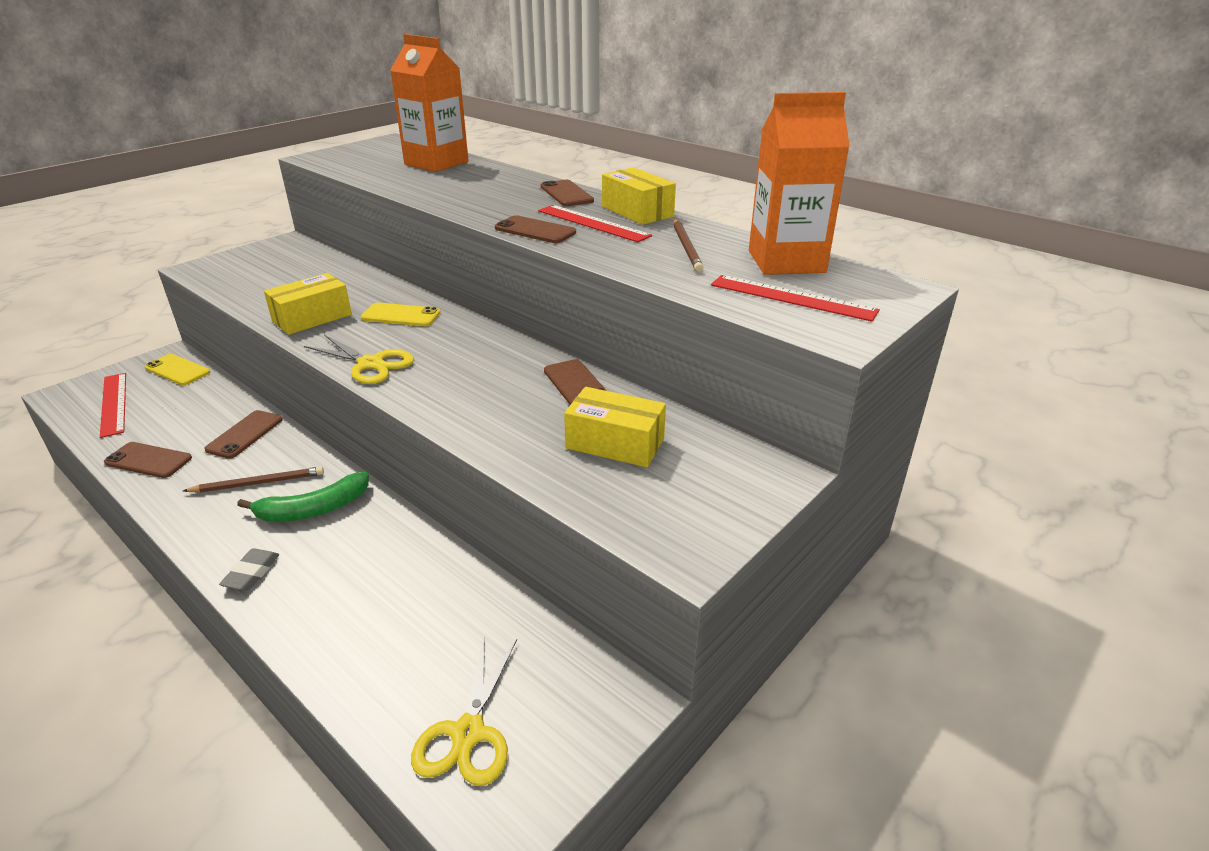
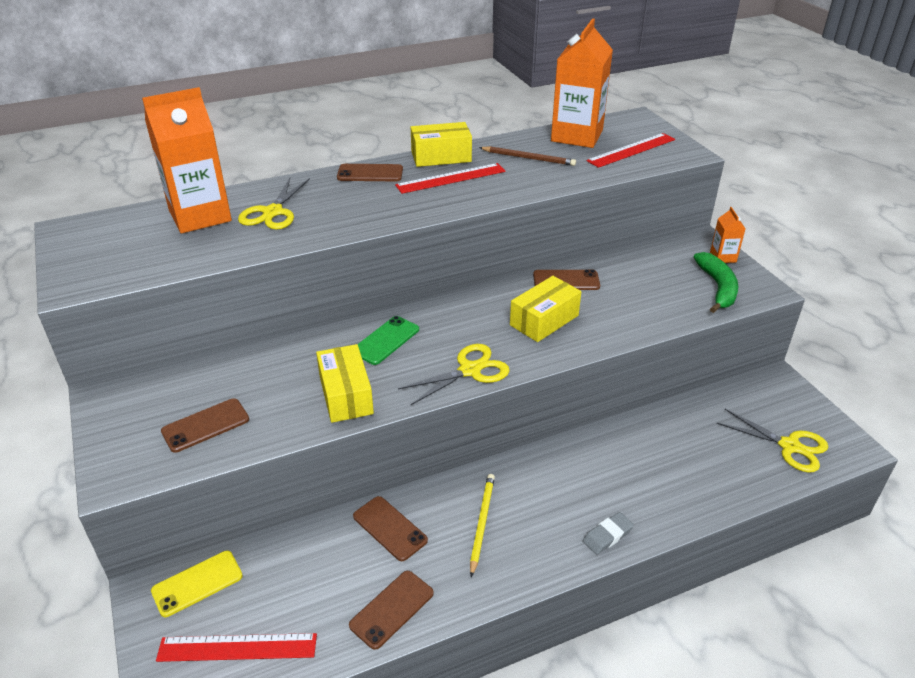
camera: 65 degrees left, 5 degrees up
brown pencil [183,467,324,493] -> yellow pencil [470,474,495,577]
grey eraser [219,548,279,591] -> grey eraser turned 75 degrees counterclockwise [583,512,634,555]
green banana [237,472,369,522] -> green banana moved to [693,252,738,313]
yellow phone [361,303,441,326] -> green phone [358,316,419,365]
brown phone [495,215,576,243] -> brown phone moved to [161,398,249,453]
yellow box [564,387,666,467] -> yellow box moved to [510,276,581,342]
none -> yellow scissors [238,178,310,230]
none -> orange carton [710,207,746,263]

